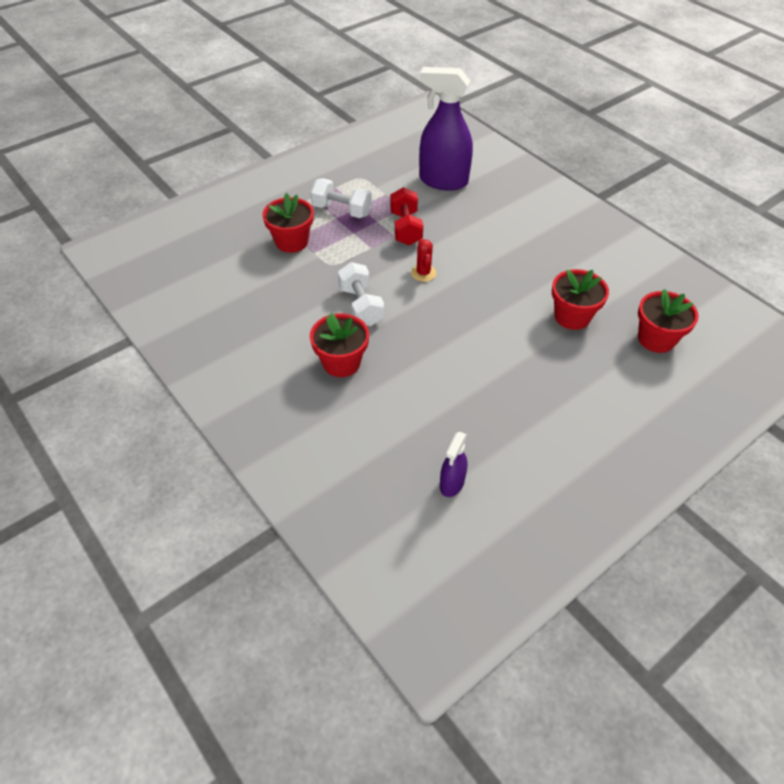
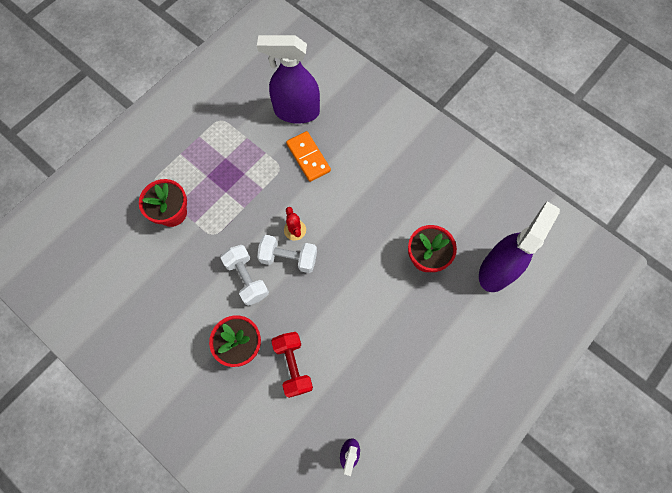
camera: 10 degrees left, 20 degrees up
white dumbbell [310,178,372,218] -> white dumbbell moved to [257,235,317,273]
red dumbbell [390,187,423,245] -> red dumbbell moved to [271,332,313,398]
red flower pot [638,289,699,353] -> purple spray bottle [479,202,560,292]
none -> orange domino [286,131,331,182]

